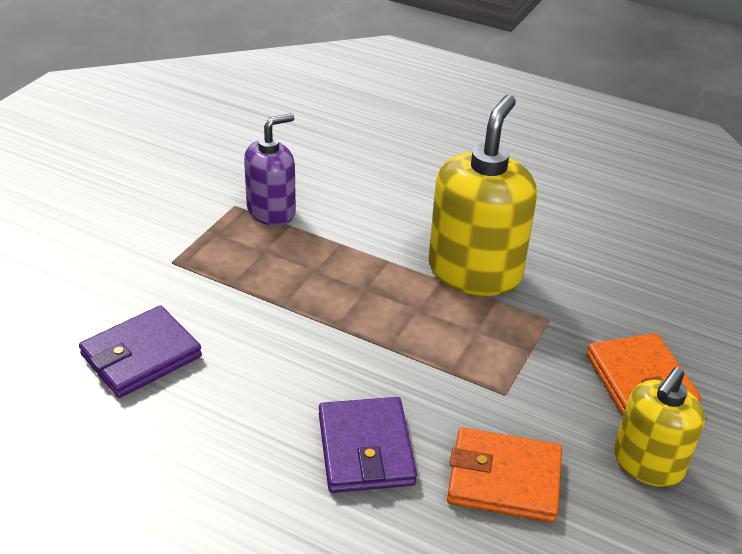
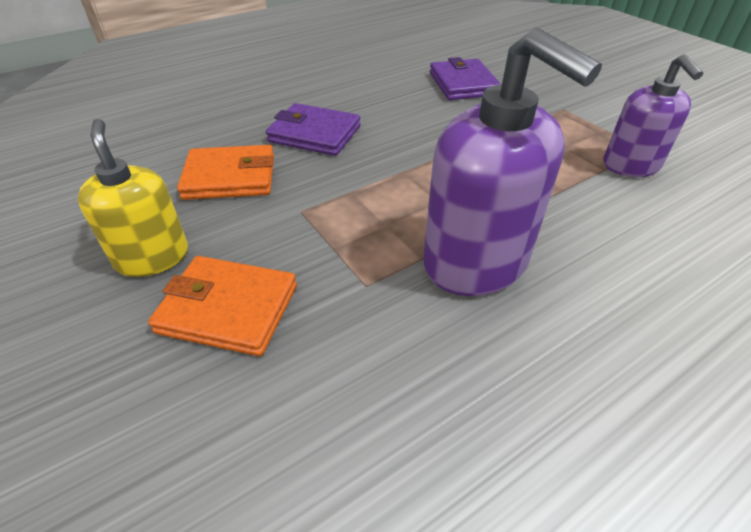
camera: 120 degrees right, 5 degrees up
yellow soap dispenser [429,95,537,296] -> purple soap dispenser [423,27,602,296]
orange wallet [447,427,562,523] -> orange wallet turned 45 degrees clockwise [177,145,274,200]

